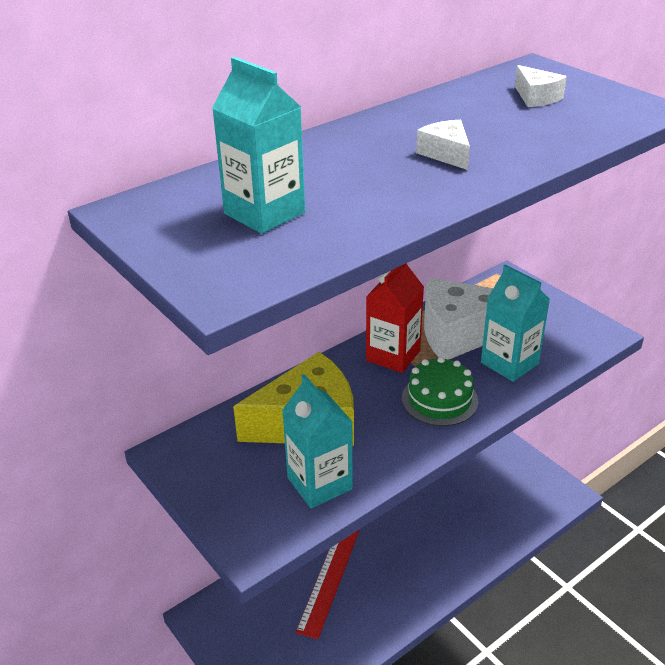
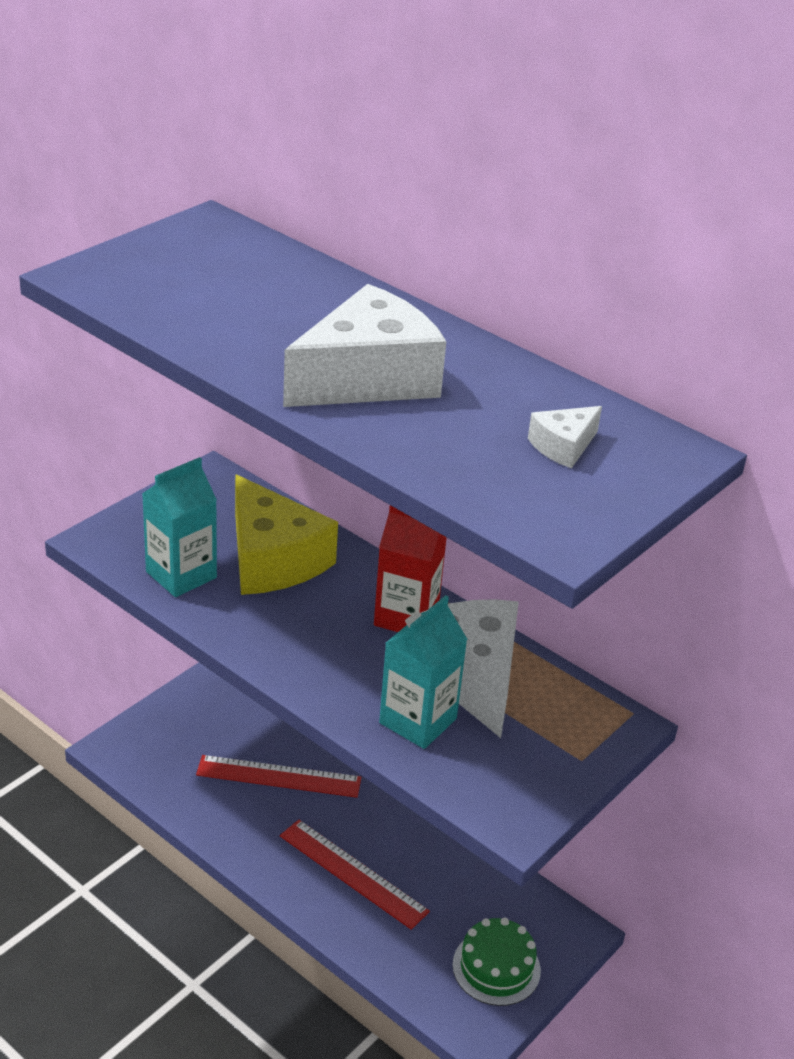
camera: 75 degrees right, 0 degrees up
turquoise carton [212,57,305,234] -> none
green cake [402,357,478,426] -> green cake moved to [452,917,541,1006]
white cheese [416,120,470,170] -> white cheese [283,284,446,407], size x2.19
none -> red ruler [280,820,430,930]

